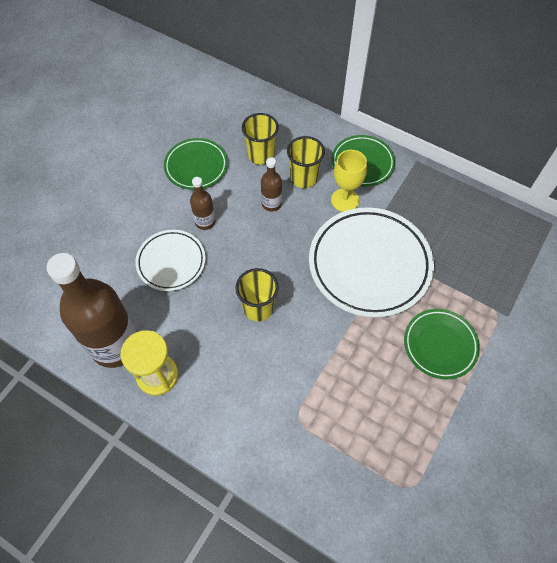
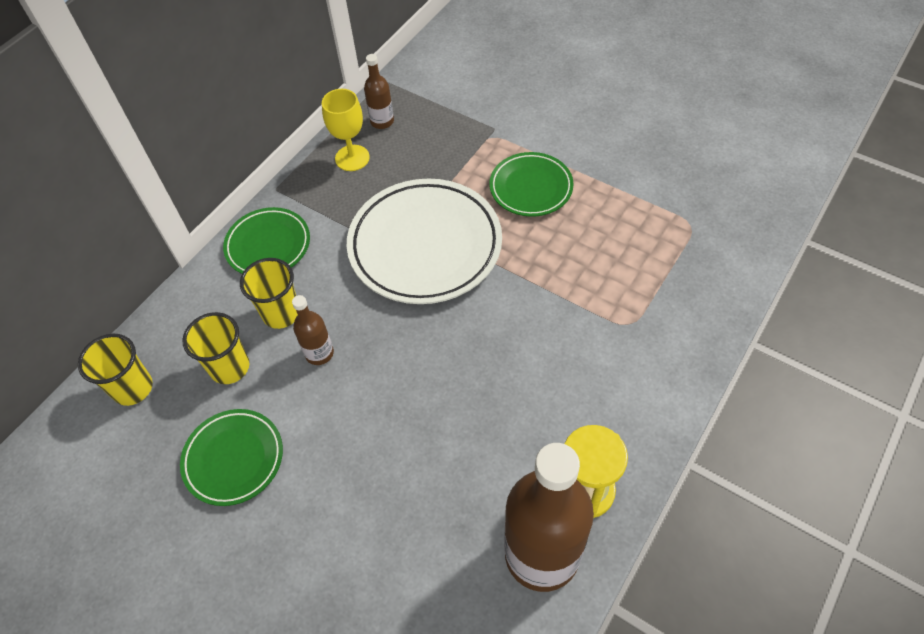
camera: 85 degrees left, 5 degrees down
white plate [135,230,206,291] -> none
brown bottle [190,177,215,230] -> brown bottle moved to [364,54,394,129]
yellow cup [235,268,279,321] -> yellow cup moved to [78,334,153,406]
yellow goblet [331,150,367,212] -> yellow goblet moved to [322,89,370,171]

